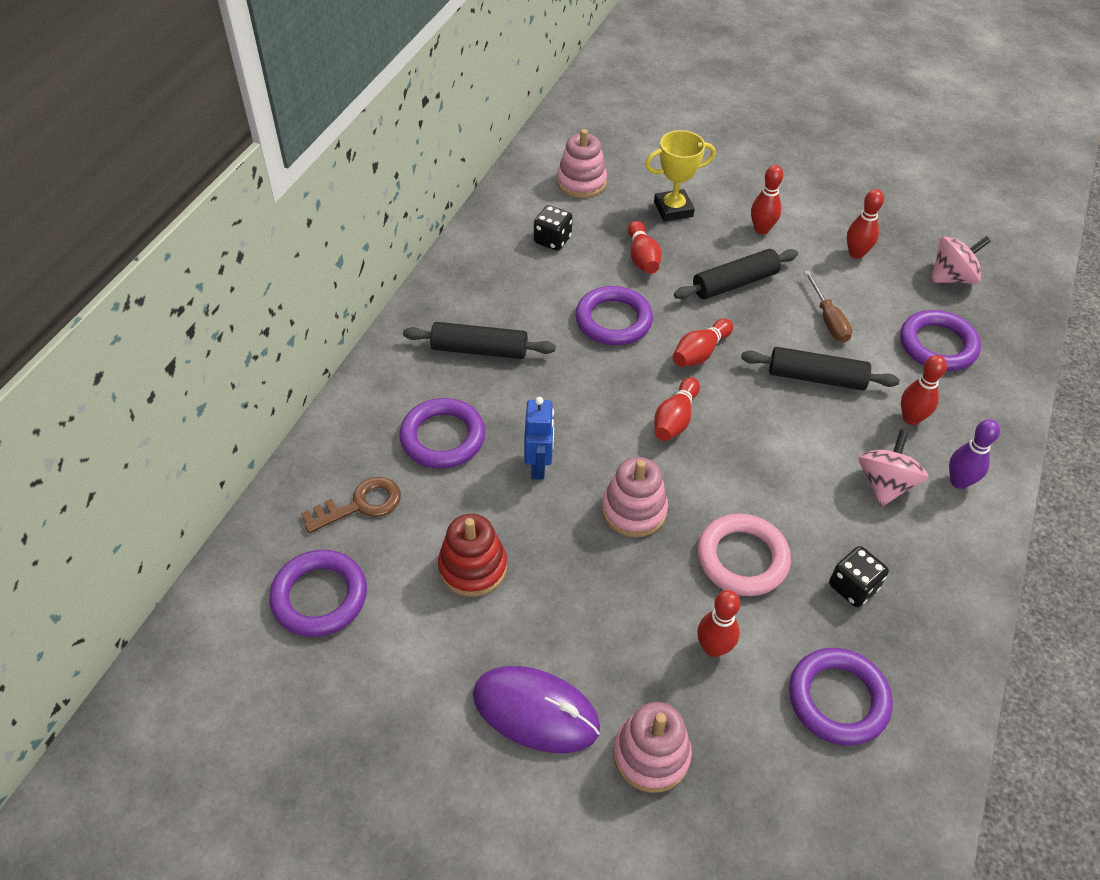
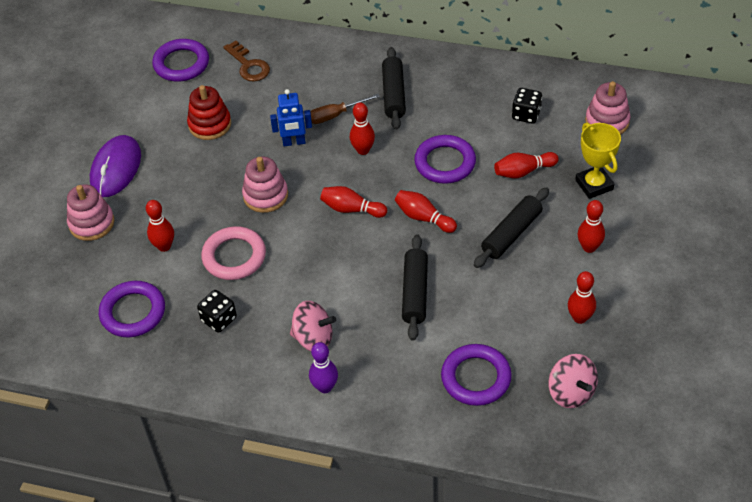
camera: 85 degrees right, 0 degrees up
purple ring [399,398,485,469] -> none
black rolling pin [674,249,798,299] -> black rolling pin turned 75 degrees clockwise [474,187,549,268]
brown screwdriver [804,271,852,343] -> brown screwdriver moved to [310,94,380,124]
red bowling pin [901,355,947,425] -> red bowling pin moved to [350,102,375,155]

